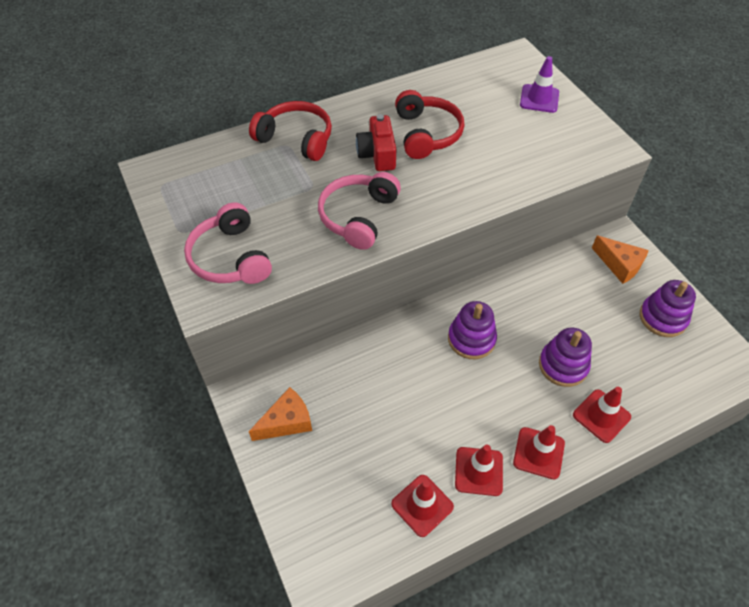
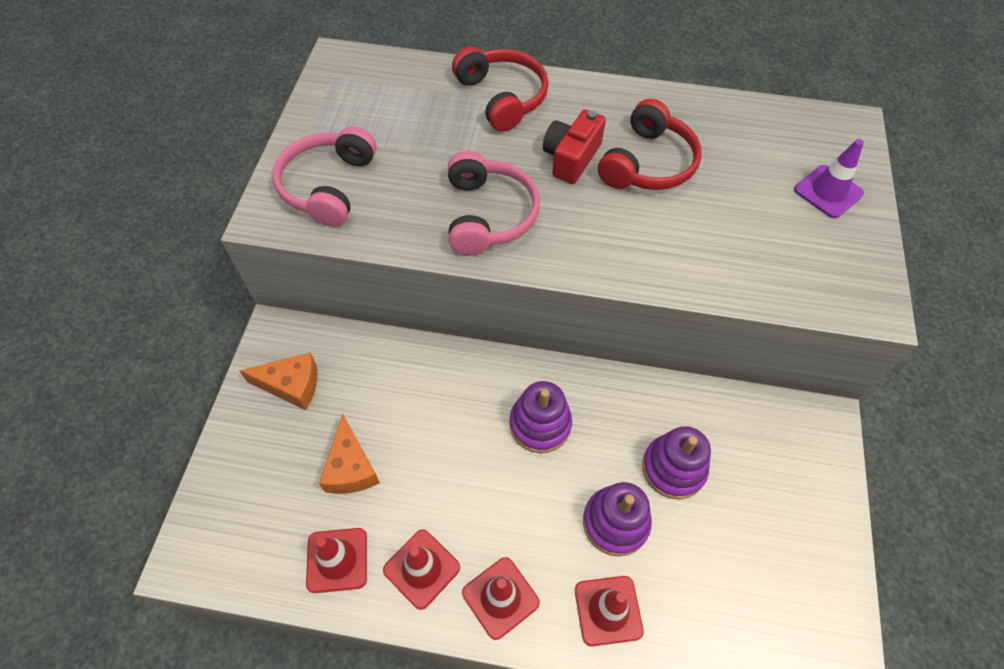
camera: 35 degrees right, 5 degrees up
pink headphones [318,172,401,250] -> pink headphones turned 120 degrees clockwise [448,151,540,255]
orange cheese [592,236,649,284] -> orange cheese moved to [319,413,380,494]
purple stacking toy [640,280,696,337] -> purple stacking toy moved to [642,426,711,499]

